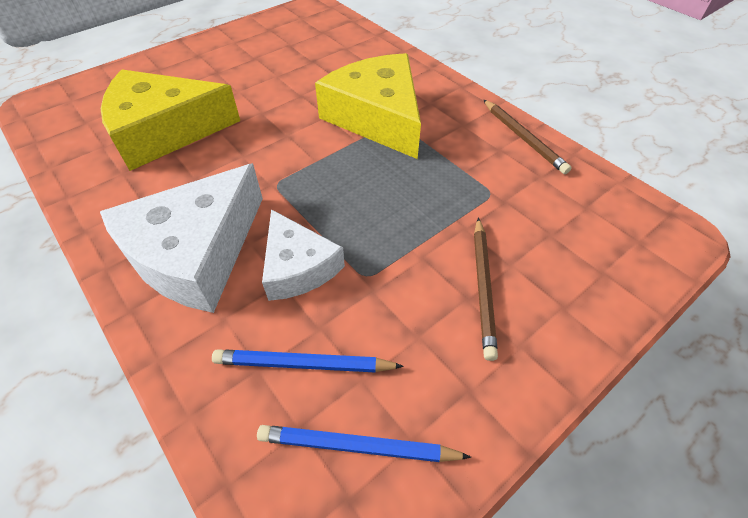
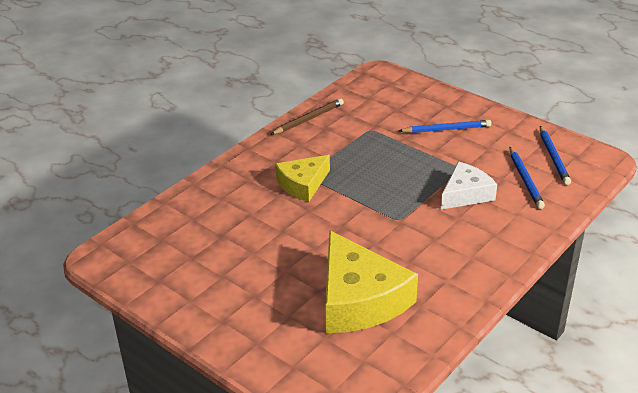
camera: 100 degrees left, 15 degrees down
white cheese [100,163,263,313] -> none
yellow cheese [315,53,421,159] -> yellow cheese [275,155,330,202], size x0.60
brown pencil [474,218,498,361] -> blue pencil [399,120,492,133]

